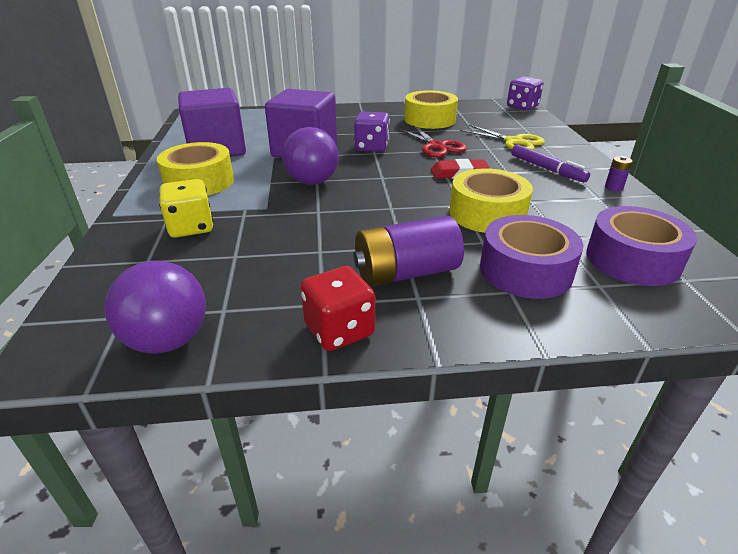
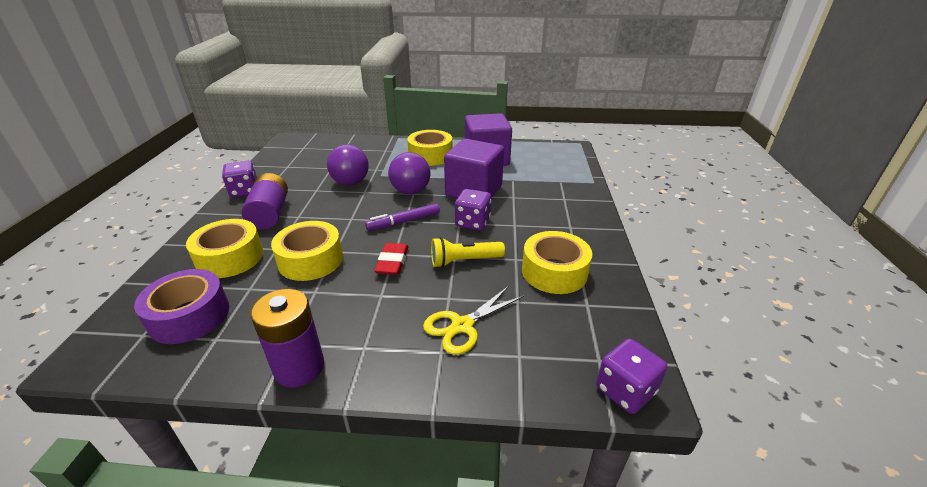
camera: 100 degrees right, 0 degrees up
purple ball [104,261,206,354] -> purple ball moved to [327,144,369,185]
yellow dice [159,179,213,238] -> none
red dice [300,266,375,351] -> purple dice [222,161,257,198]
red scissors [399,125,467,157] -> yellow flashlight [431,237,505,268]
purple tape [480,215,583,299] -> yellow tape [186,219,263,278]
purple marker [511,145,590,182] -> purple marker moved to [365,203,440,231]
purple battery [605,156,633,191] -> purple battery [250,289,324,388], size x2.36

